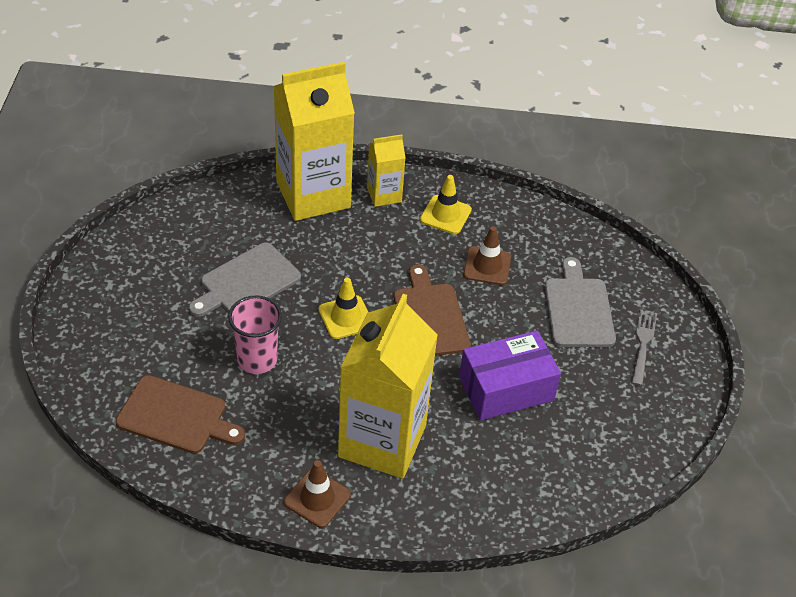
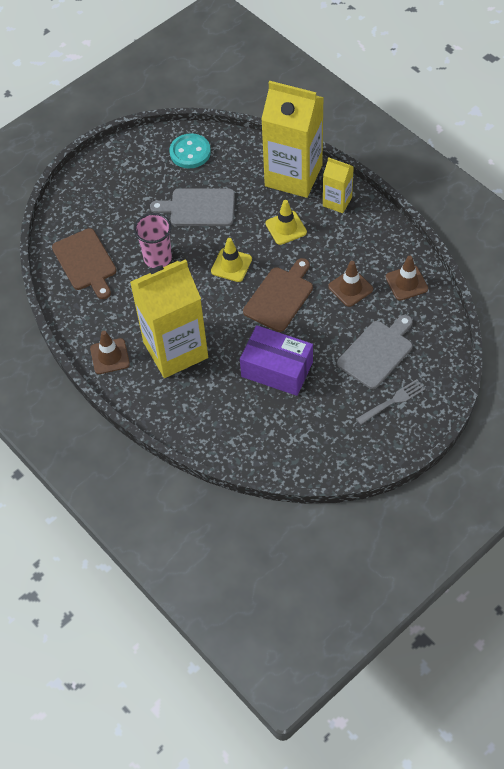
camera: 50 degrees right, 10 degrees up
yellow traffic cone [420,175,472,234] -> yellow traffic cone moved to [266,200,307,245]
none -> turquoise button [170,133,211,168]
none -> brown traffic cone [386,256,428,301]

